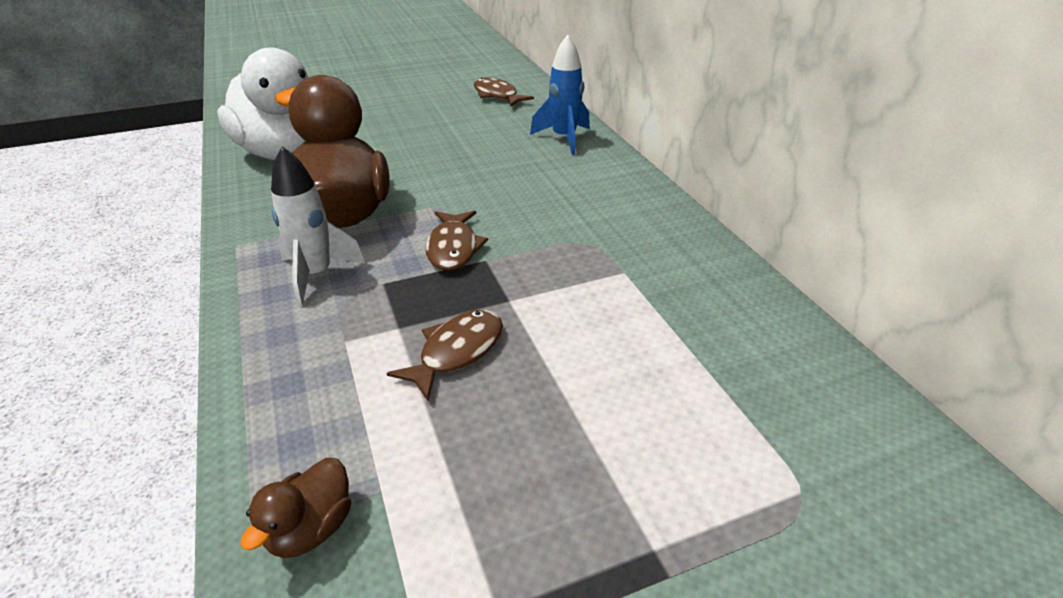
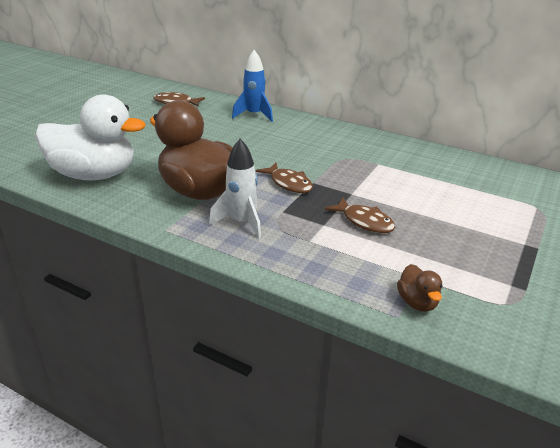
camera: 40 degrees left, 5 degrees down
brown fish [387,310,503,401] -> brown fish turned 135 degrees clockwise [325,197,395,233]

